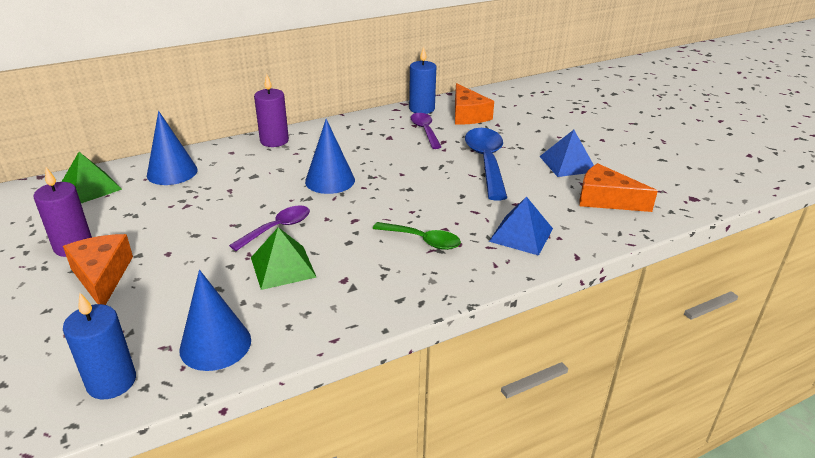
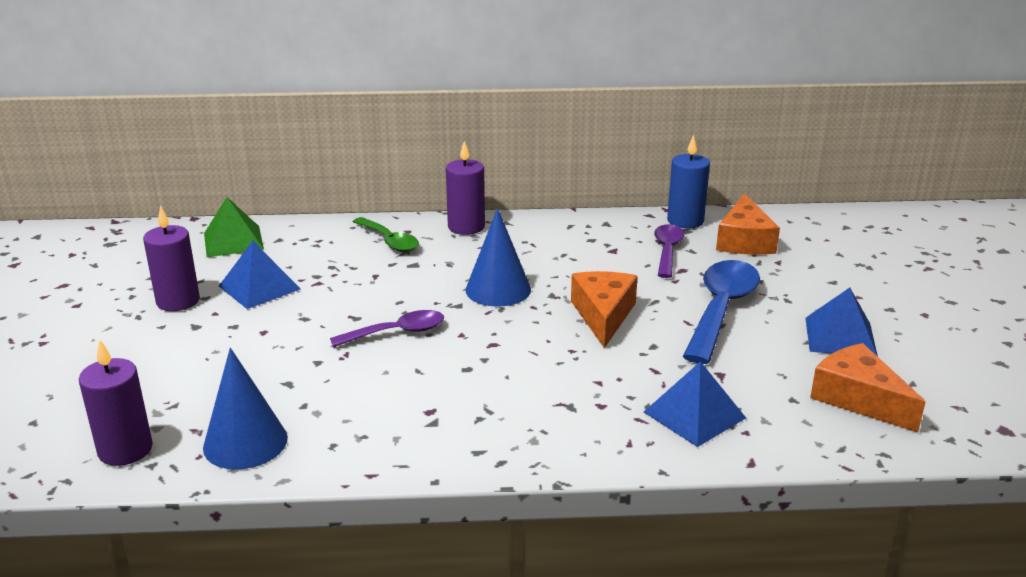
camera: 25 degrees right, 5 degrees down
orange cheese [63,234,133,305] -> orange cheese moved to [571,271,638,348]
blue candle [63,292,136,399] -> purple candle [79,339,153,466]
blue cone [147,111,198,185] -> none
green pyramid [251,227,316,290] -> none
green spoon [373,222,461,250] -> green spoon moved to [353,217,419,252]
none -> blue pyramid [219,241,301,309]

